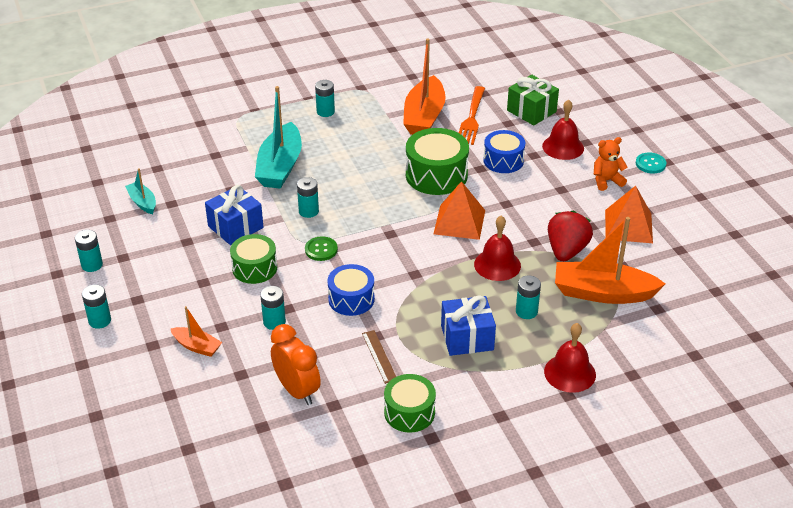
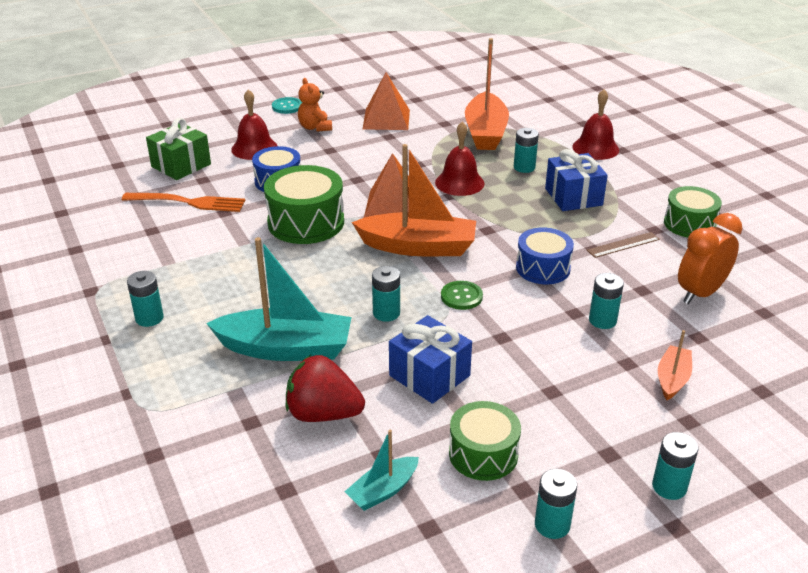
camera: 95 degrees left, 5 degrees down
green drum [230,234,277,284] -> green drum moved to [449,401,521,481]
orange boat [403,38,446,135] -> orange boat moved to [352,144,476,256]
red strawberry [548,210,593,262] -> red strawberry moved to [286,355,365,422]

